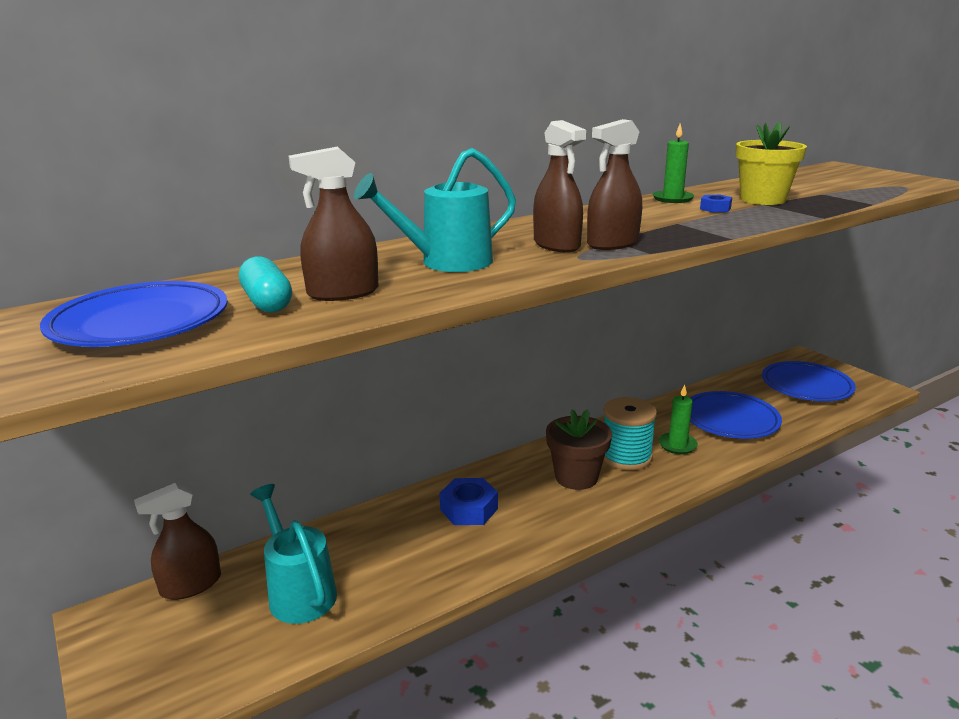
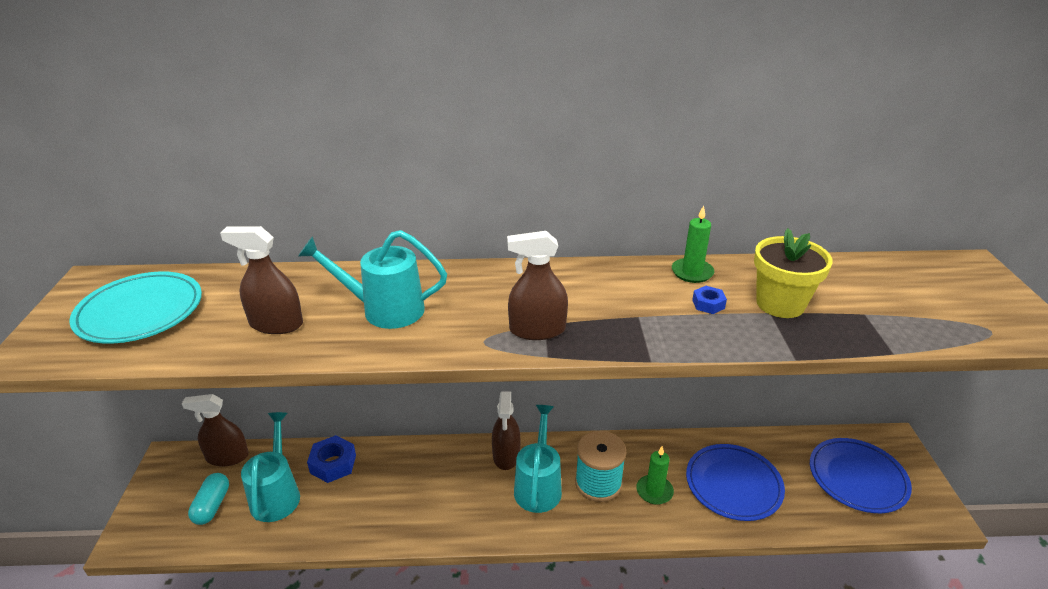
camera: 30 degrees right, 10 degrees up
blue plate [40,281,228,347] -> turquoise plate [69,272,202,344]
turquoise capsule [239,256,292,312] -> turquoise capsule moved to [188,473,229,525]
blue nut [439,478,498,525] -> blue nut moved to [307,435,356,483]
brown spray bottle [533,120,586,252] -> brown spray bottle moved to [492,391,520,470]
brown flower pot [546,409,612,490] -> turquoise watering can [514,405,562,513]

